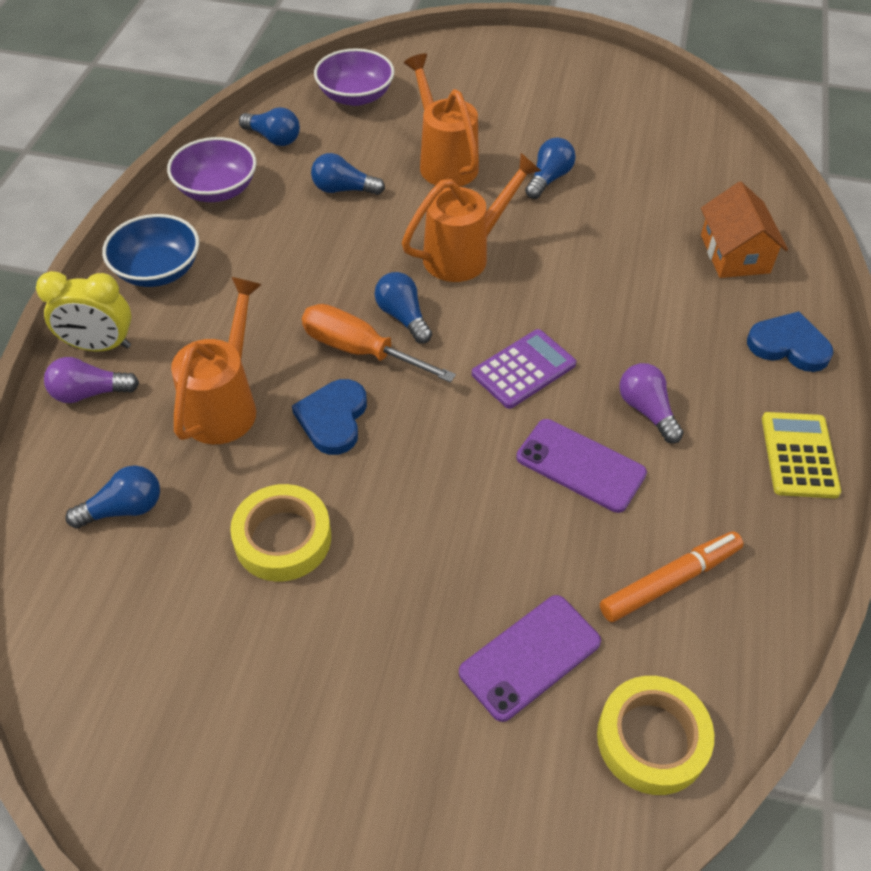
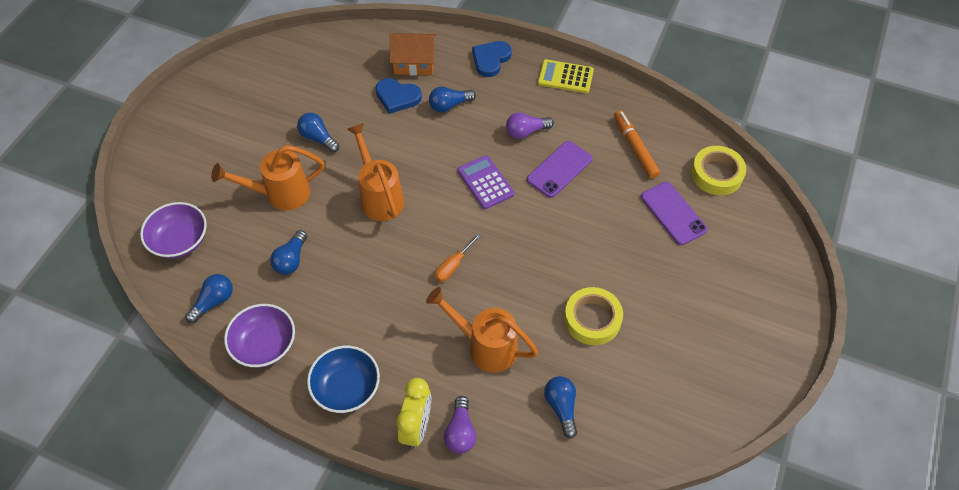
camera: 80 degrees left, 5 degrees up
blue heart [292,379,367,455] -> blue heart moved to [376,78,422,114]
orange screwdriver [302,304,456,383] -> orange screwdriver [435,233,481,282], size x0.60
blue light bulb [375,272,432,344] -> blue light bulb moved to [429,86,476,113]

